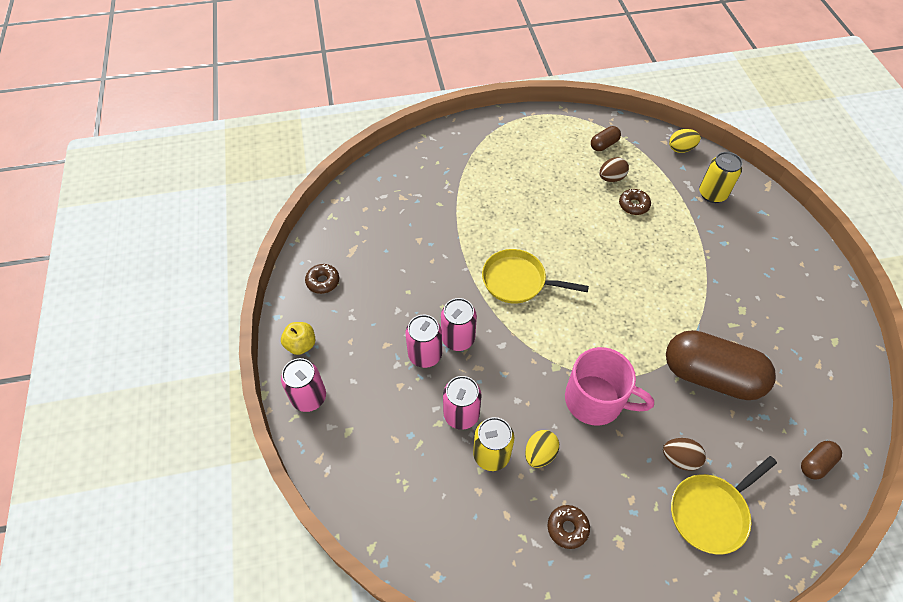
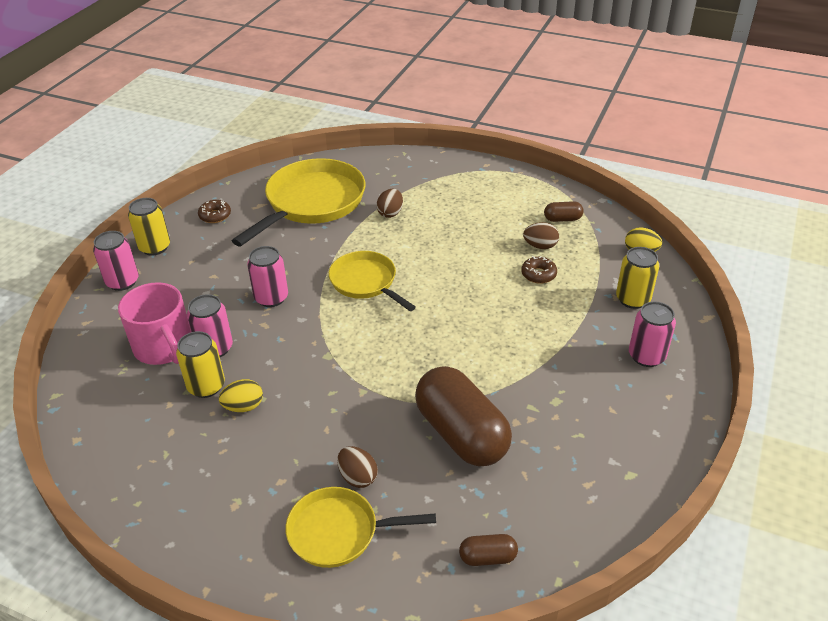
camera: 35 degrees right, 15 degrees down
yellow apple [281,322,315,355] -> yellow can [128,198,170,256]
pink can [405,315,442,368] -> pink can moved to [629,301,676,367]
brown donut [548,505,590,549] -> none
pink mug [565,347,654,426] -> pink mug moved to [118,282,191,365]
none -> yellow pan [232,158,365,246]
none -> brown egg [376,189,403,218]

